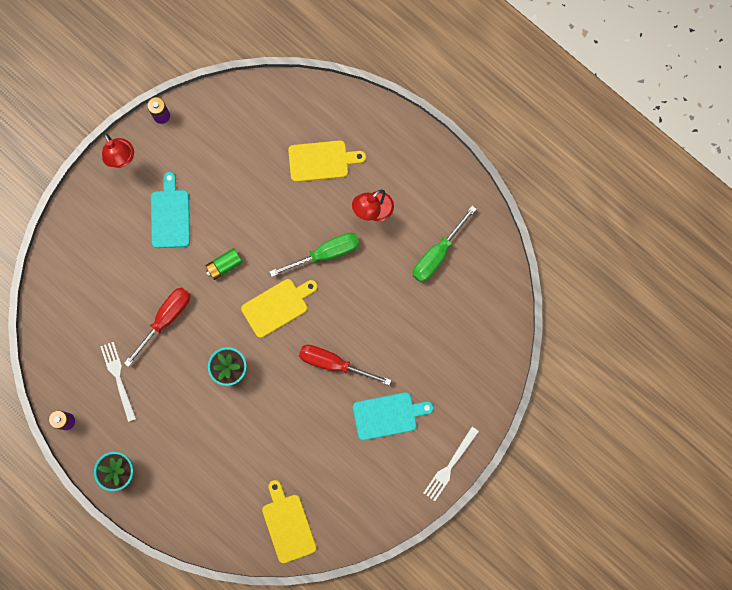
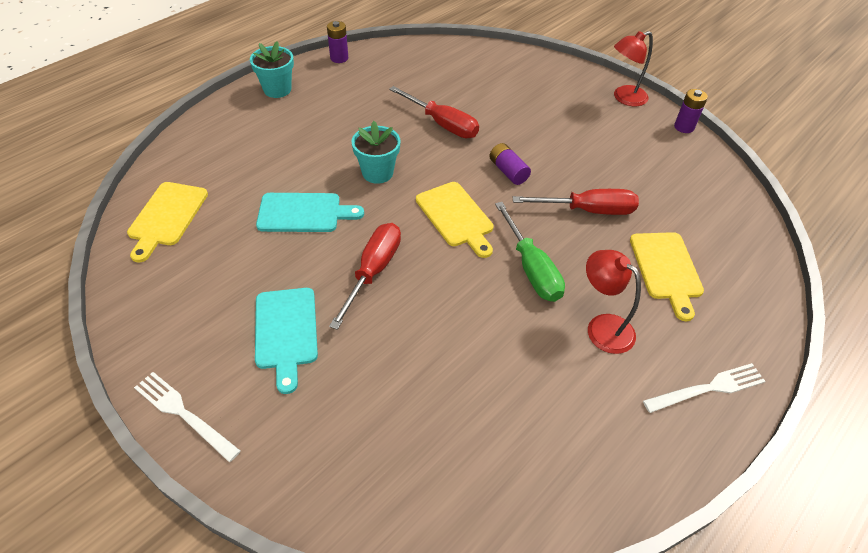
camera: 90 degrees right, 30 degrees down
white fork [100,342,136,422] -> white fork moved to [643,363,766,413]
turquoise cutting board [151,172,190,248] -> turquoise cutting board moved to [256,193,364,232]
green battery [205,248,243,280] -> purple battery [489,143,531,185]
yellow cutting board [262,480,316,563] -> yellow cutting board turned 120 degrees clockwise [127,182,208,262]
green screwdriver [413,206,477,282] -> none
none -> red screwdriver [512,189,639,215]

